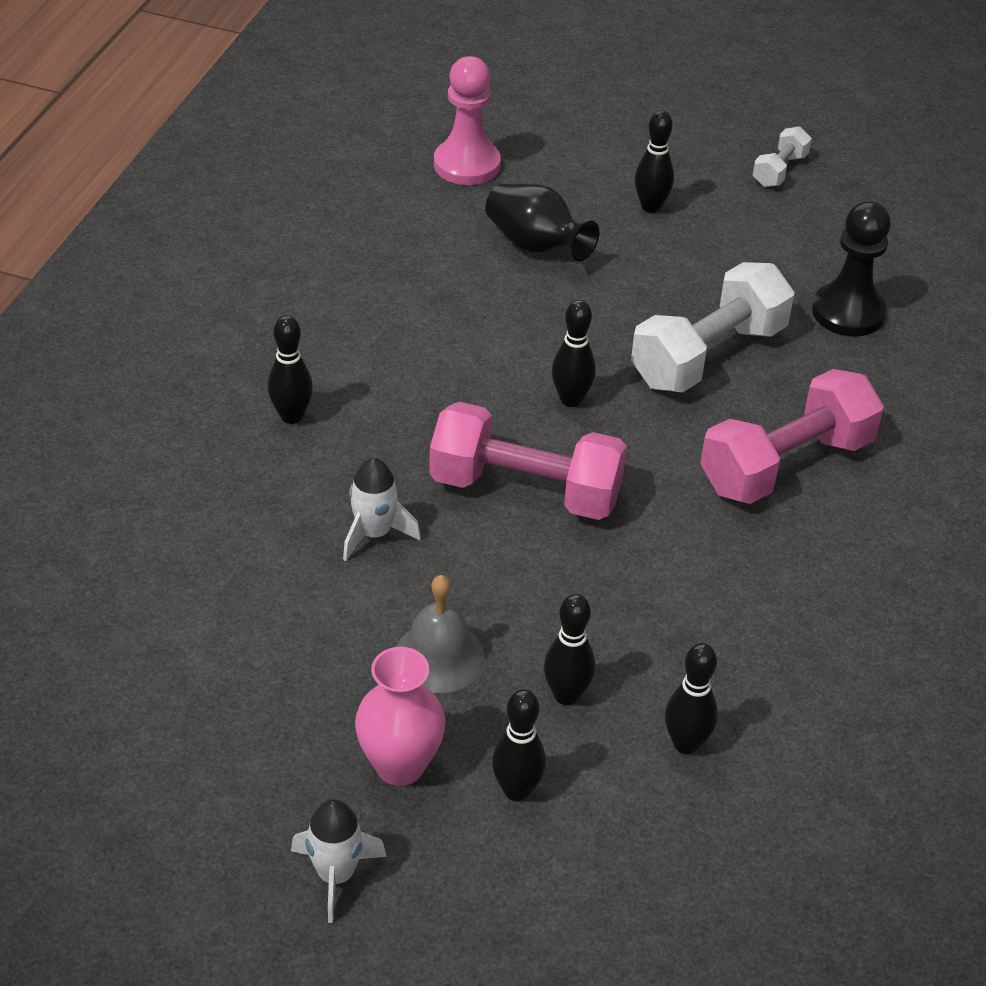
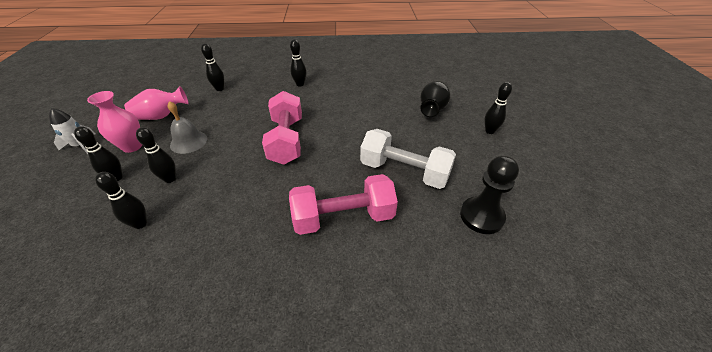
camera: 70 degrees right, 0 degrees up
white rocket [343,458,421,561] -> none
pink pawn [434,56,501,185] -> none
black bowling pin [552,300,596,407] -> black bowling pin moved to [201,43,224,91]
pink dumbbell [700,369,884,504] -> pink dumbbell turned 45 degrees counterclockwise [289,174,398,235]
white dumbbell [753,126,812,187] -> none
none -> pink vase [124,86,189,120]

